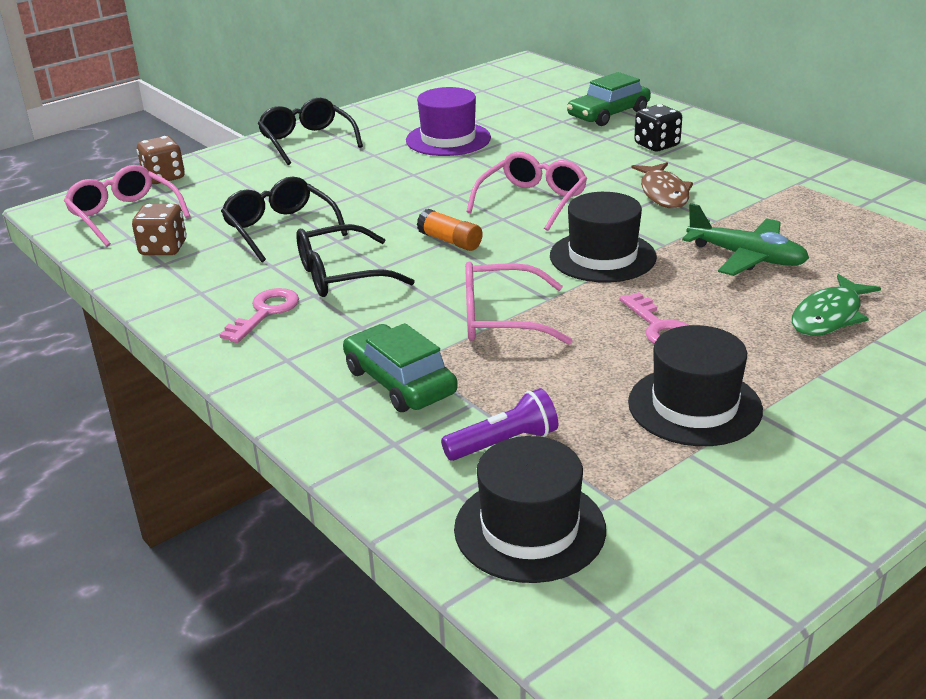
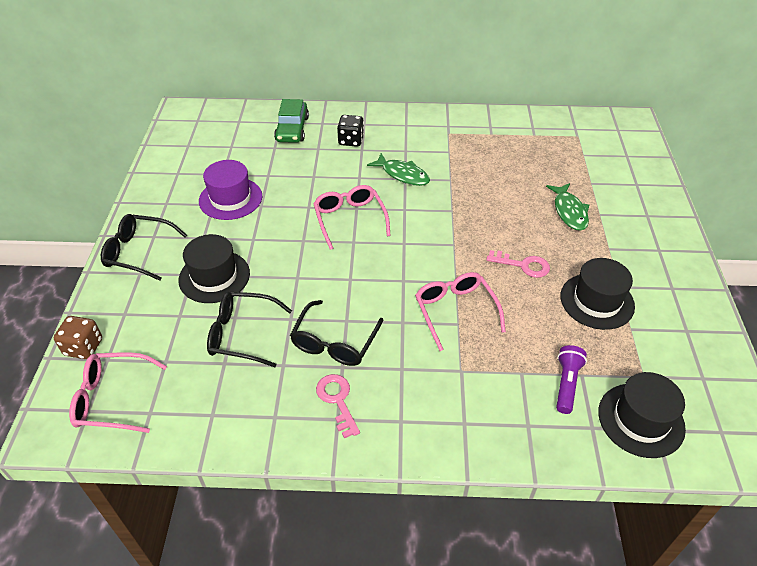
camera: 50 degrees left, 15 degrees up
brown dice [132,204,187,255] -> none
green car [343,323,458,412] -> none
orange glue stick [417,209,482,251] -> none
pink glasses [465,262,573,345] -> pink glasses turned 120 degrees clockwise [415,272,506,351]
black hat [550,192,657,283] -> black hat moved to [178,234,250,303]
brown fish [632,162,693,209] -> green fish [367,153,430,186]
green plane [682,203,809,276] -> none

